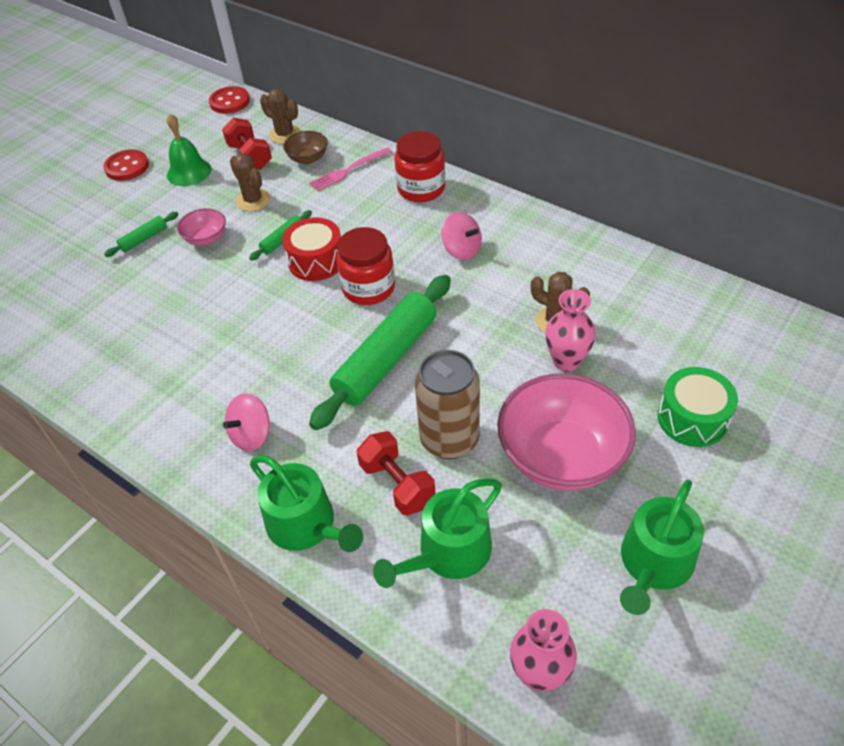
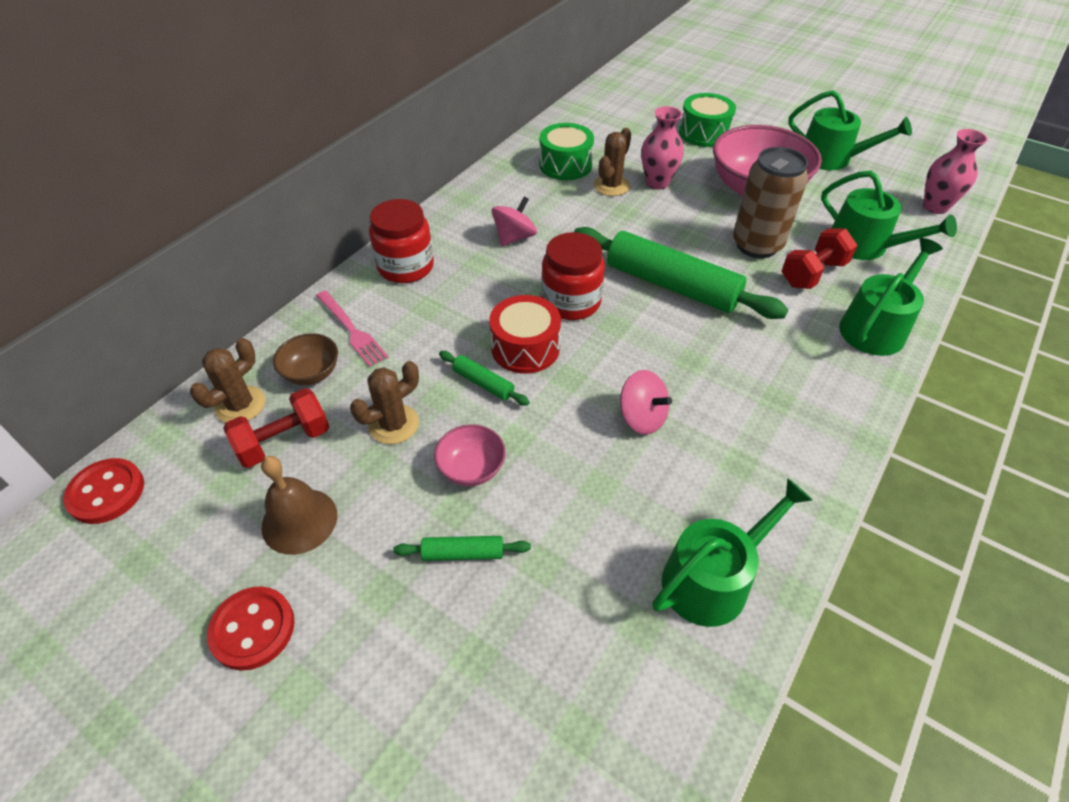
camera: 95 degrees left, 0 degrees up
green rolling pin [104,212,179,257] -> green rolling pin turned 45 degrees counterclockwise [393,536,531,561]
green bell [167,114,211,186] -> brown bell [261,456,337,555]
pink spinning top [223,393,270,451] -> pink spinning top moved to [620,370,672,435]
none -> green drum [539,123,594,180]
none -> green watering can [652,478,812,627]

